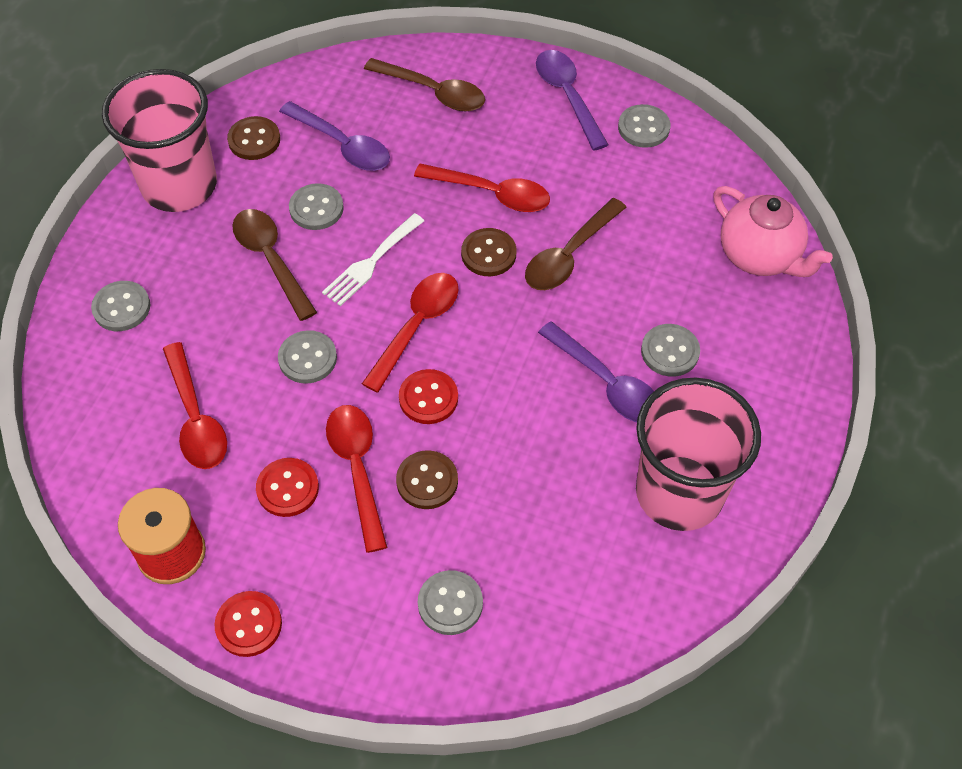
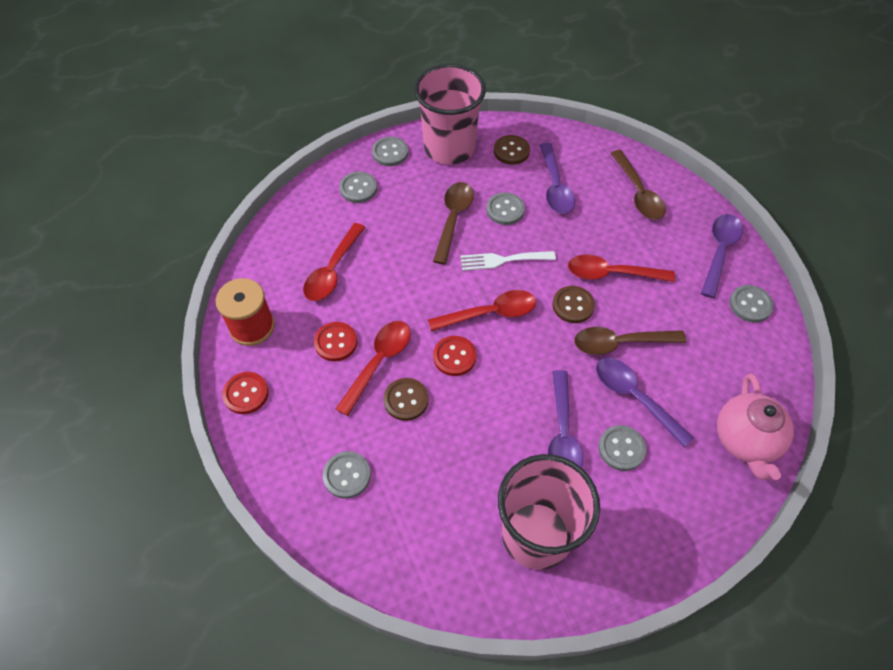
camera: 45 degrees right, 0 degrees up
grey button [278,330,337,384] -> grey button moved to [372,137,408,166]
red spoon [414,164,550,212] -> red spoon turned 120 degrees clockwise [568,255,675,282]
none -> purple spoon [596,358,694,447]

